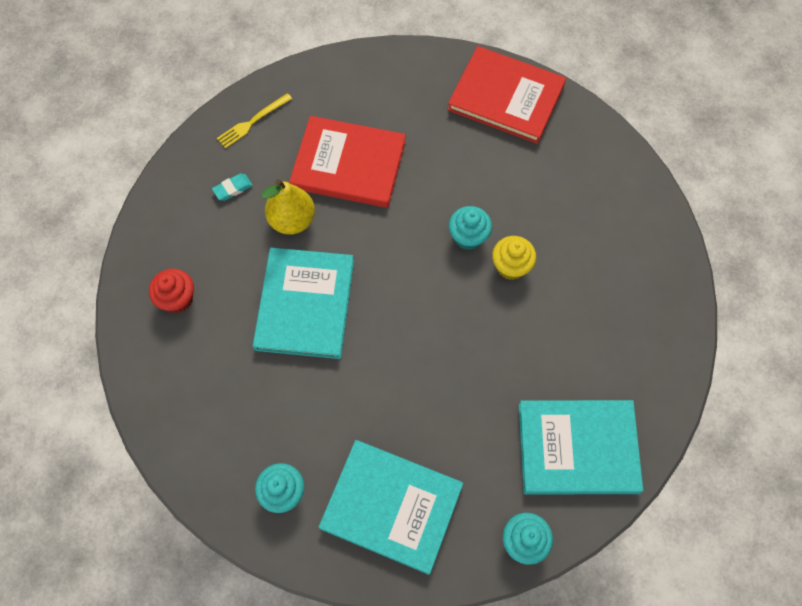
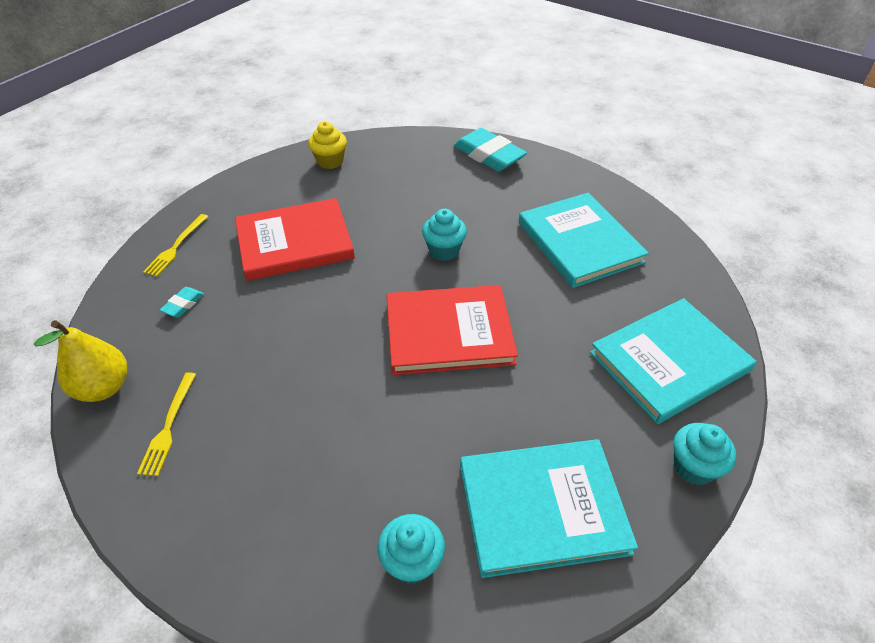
camera: 30 degrees left, 20 degrees down
red cupcake [149,269,194,313] -> yellow fork [137,372,196,476]
turquoise book [253,248,354,359] -> turquoise book moved to [519,193,649,288]
yellow pear [261,179,315,235] -> yellow pear moved to [34,320,127,402]
red book [448,46,566,144] -> red book moved to [386,285,518,375]
yellow cupcake [492,236,536,280] -> yellow cupcake moved to [308,122,347,169]
none -> turquoise eraser [454,128,527,171]

